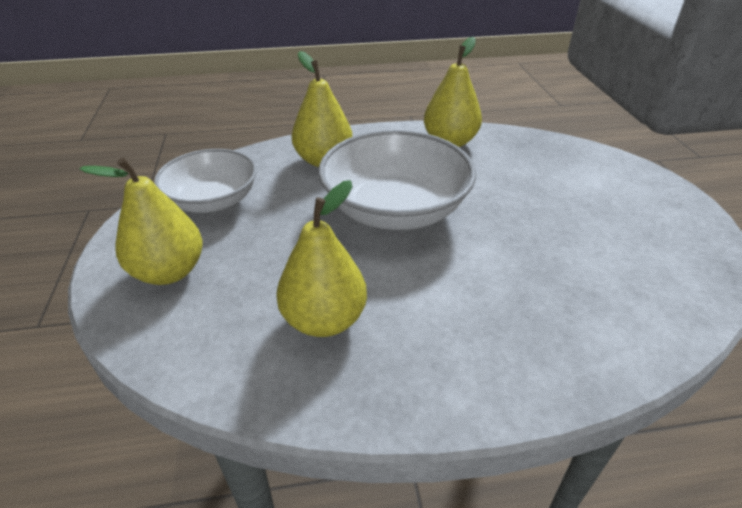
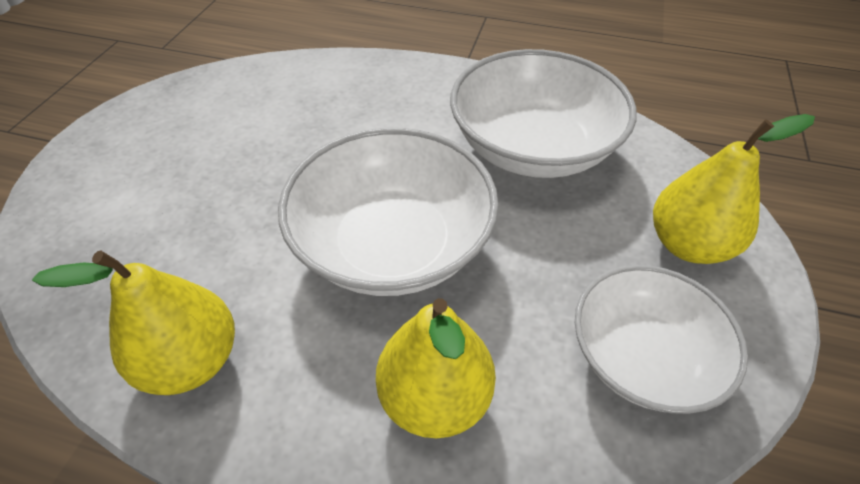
camera: 155 degrees left, 10 degrees up
yellow pear [276,180,367,337] -> white bowl [450,49,637,178]

